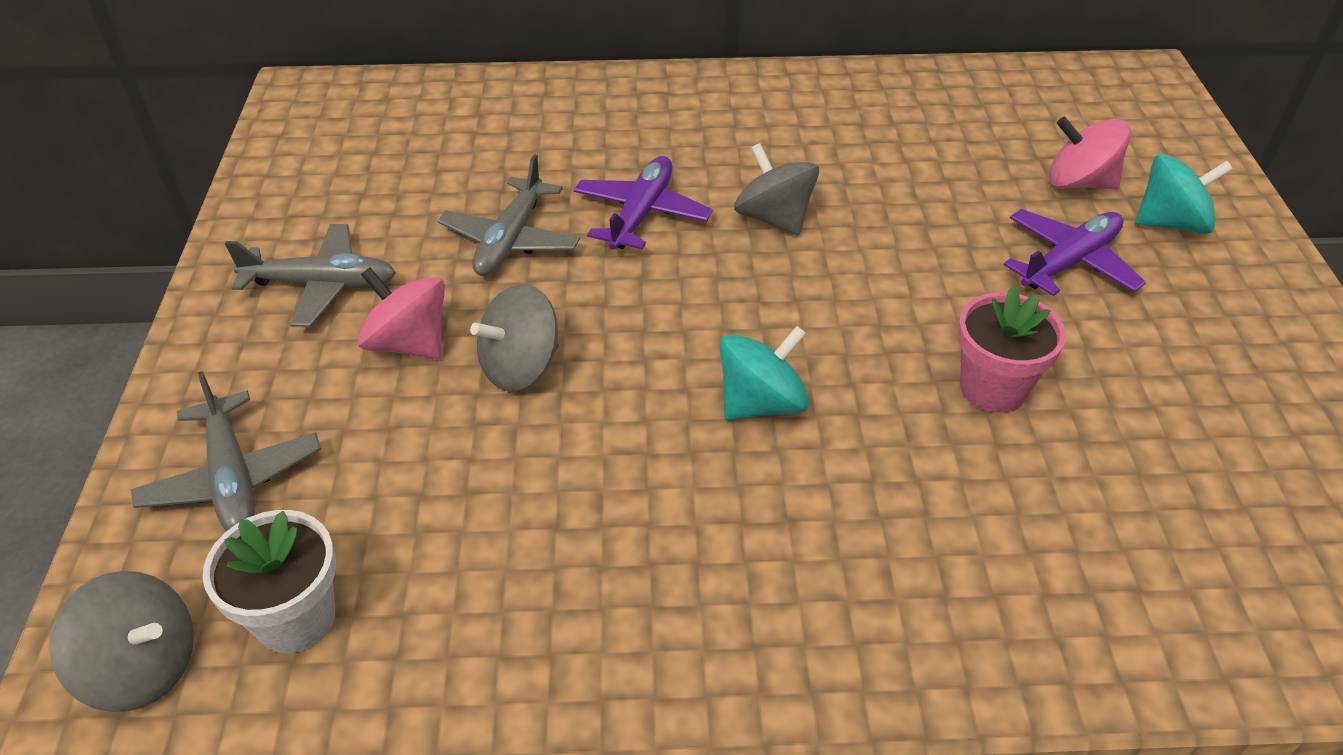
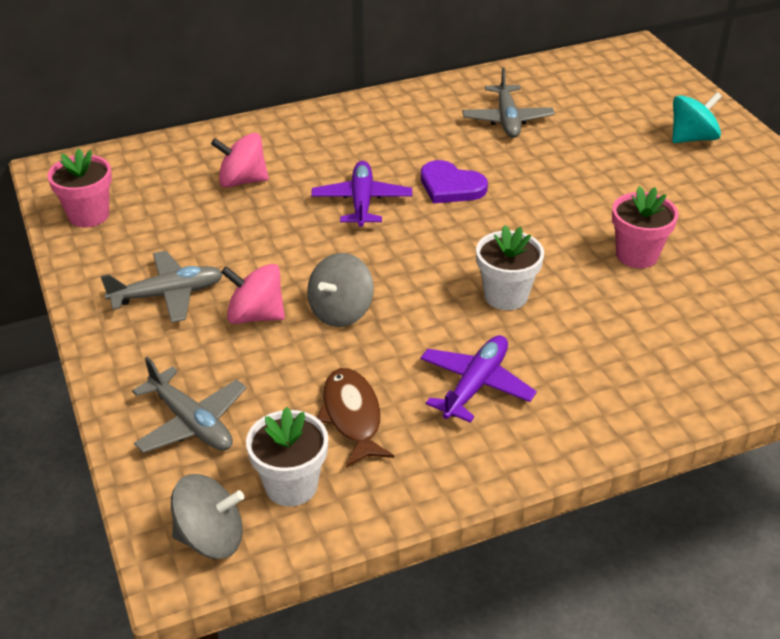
camera: 20 degrees left, 5 degrees down
grey plane [438,154,580,276] -> grey plane moved to [462,67,555,138]
turquoise spinning top [720,326,809,420] -> white flower pot [476,225,544,310]
grey spinning top [734,143,819,236] -> purple heart [421,160,488,204]
purple plane [1003,209,1146,296] -> purple plane moved to [420,335,537,423]
pink spinning top [1049,117,1131,189] -> pink spinning top moved to [211,133,269,188]
none -> pink flower pot [47,148,112,227]
none -> brown fish [317,368,394,467]

